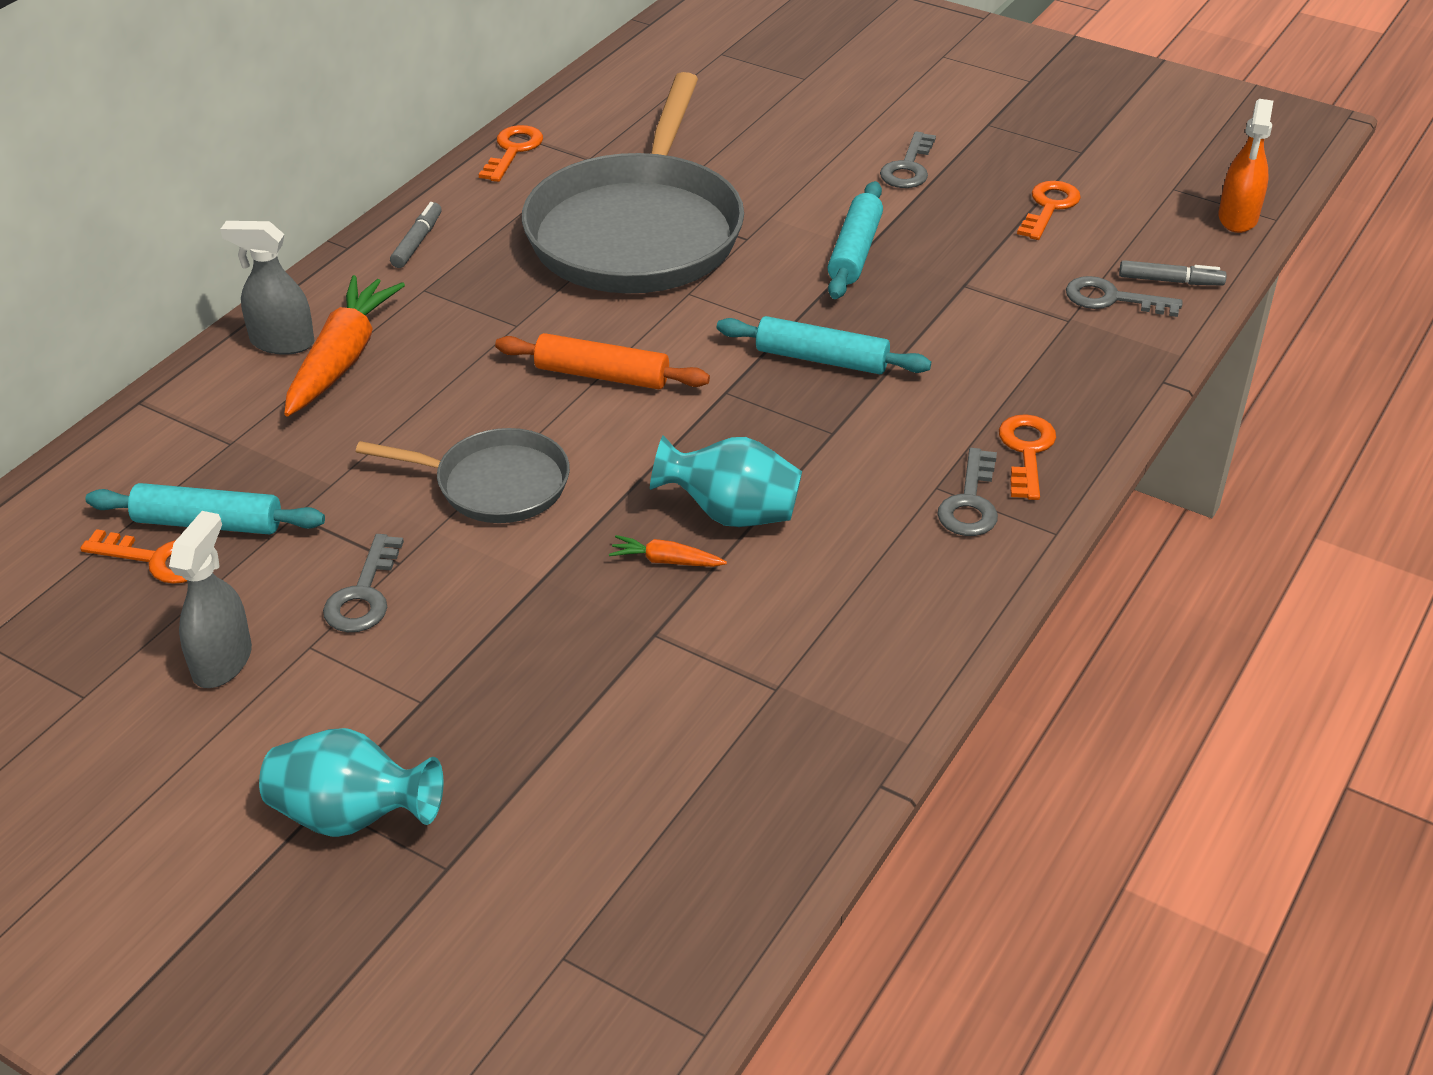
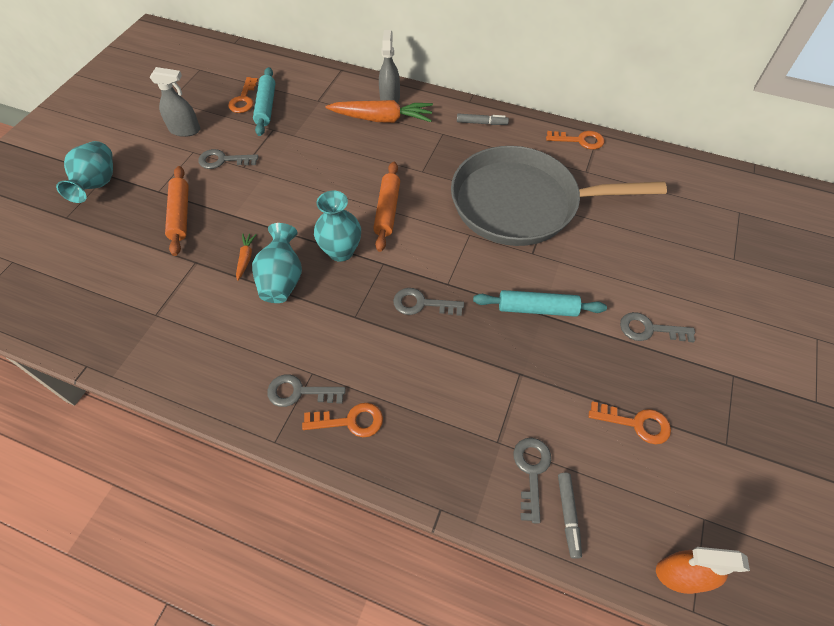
camera: 80 degrees right, 15 degrees up
grey pan [356,428,570,523] -> none
turquoise rolling pin [717,316,931,374] -> grey key [393,288,464,316]
none -> orange rolling pin [165,166,189,256]
none -> turquoise vase [314,191,361,262]

